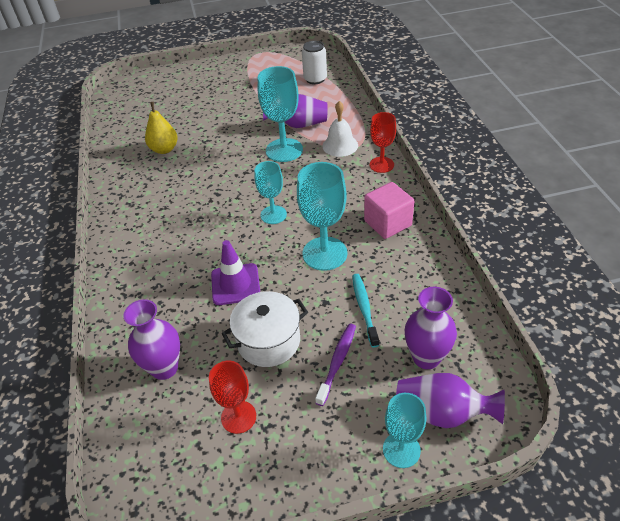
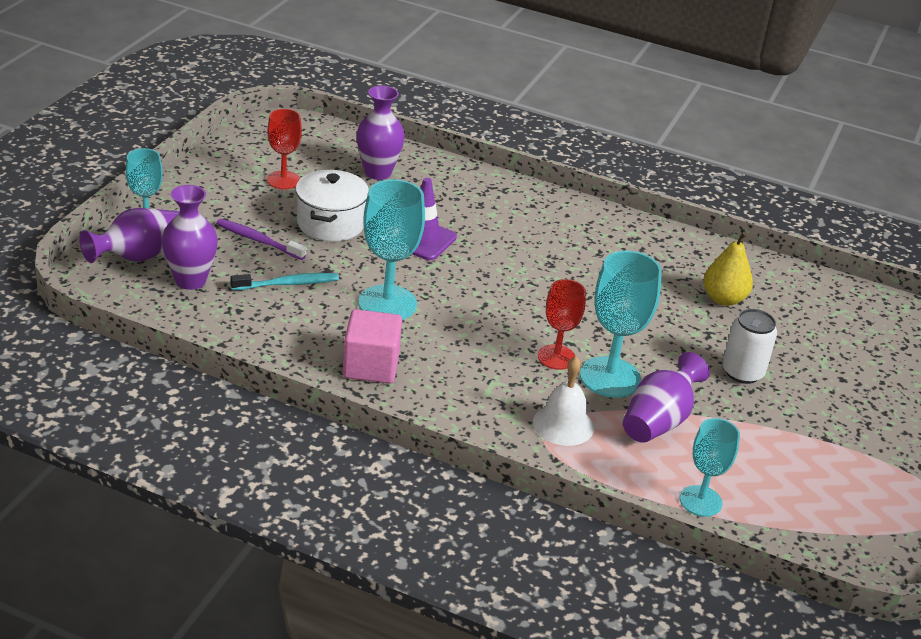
camera: 120 degrees right, 10 degrees down
turquoise goblet [255,161,287,224] -> turquoise goblet moved to [680,418,740,517]
white can [302,41,327,84] -> white can moved to [722,309,777,384]
purple toothbrush [315,324,356,406] -> purple toothbrush turned 150 degrees clockwise [216,219,306,260]
turquoise toothbrush [352,274,379,348] -> turquoise toothbrush turned 45 degrees counterclockwise [230,273,339,290]
red goblet [370,112,396,173] -> red goblet moved to [538,279,586,370]

